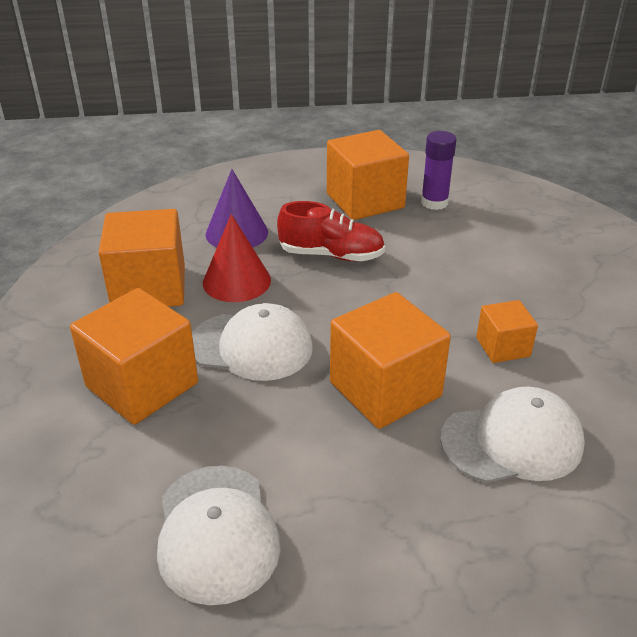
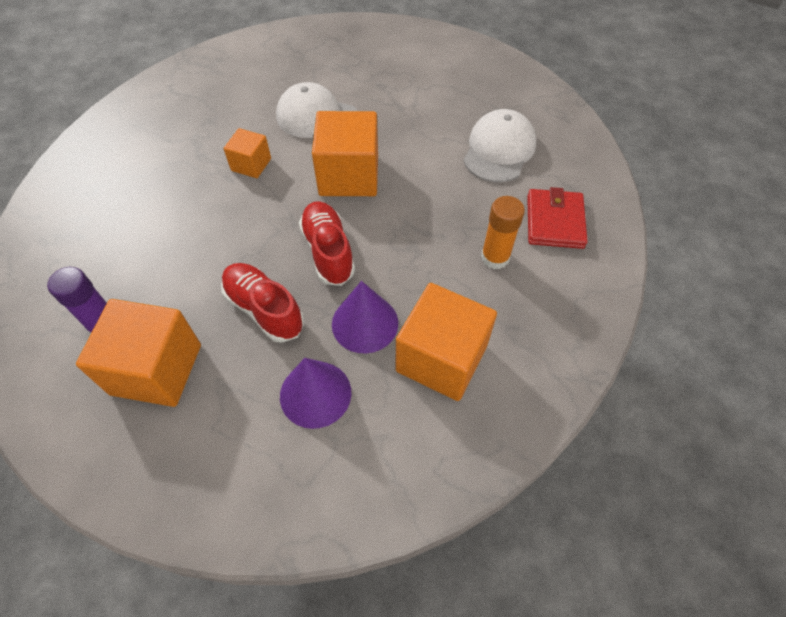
camera: 145 degrees left, 20 degrees up
orange cube [70,288,198,425] -> orange glue stick [481,196,525,269]
white cap [192,303,313,381] -> none
red cone [203,214,271,302] -> purple cone [332,281,398,353]
none -> red shoe [299,201,355,286]
none -> red wallet [527,187,588,249]

